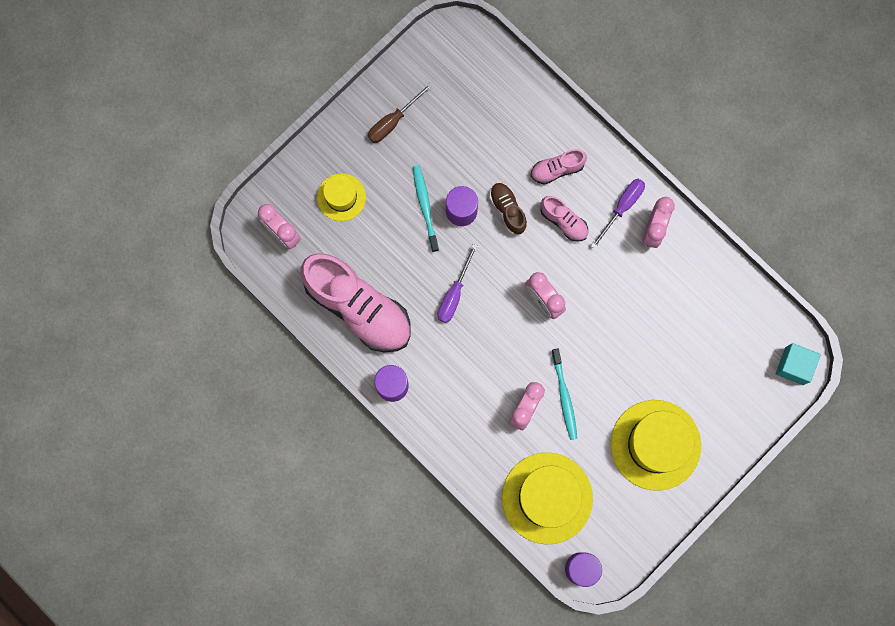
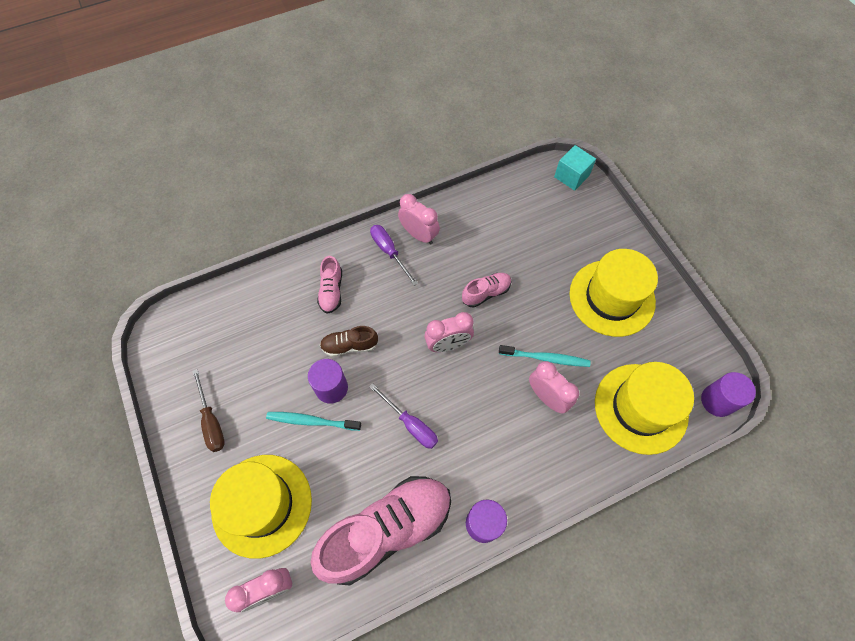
camera: 70 degrees left, 15 degrees down
yellow hat [317,174,366,221] -> yellow hat [210,455,312,559], size x1.80
pink shoe [540,196,588,242] -> pink shoe moved to [462,273,512,308]

